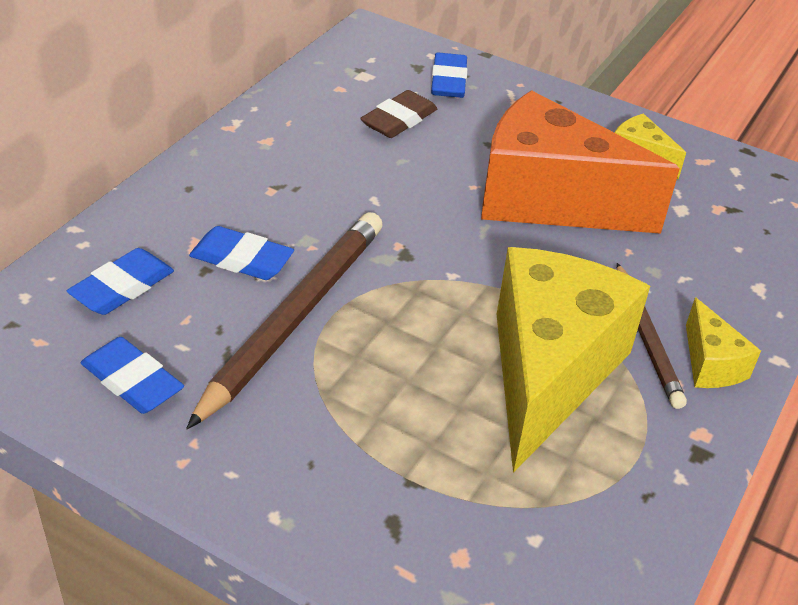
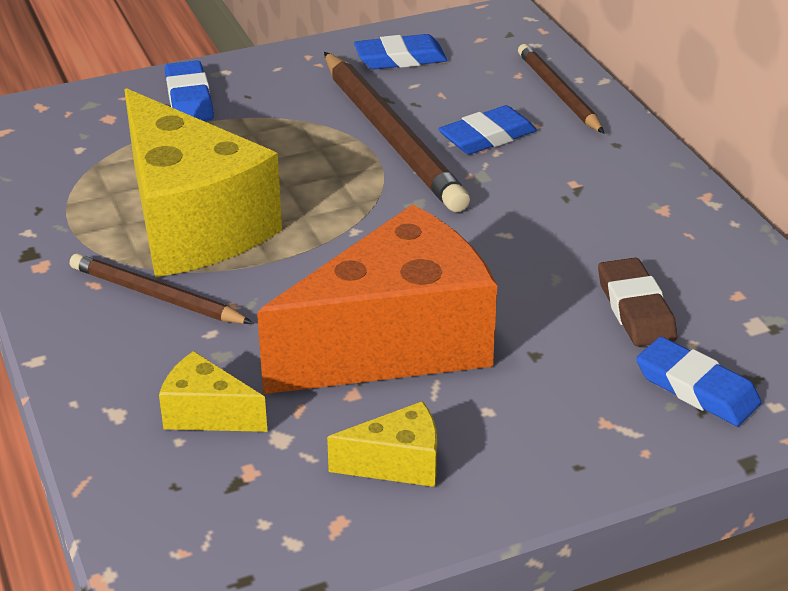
camera: 130 degrees right, 5 degrees down
blue eraser [67,248,174,315] -> blue eraser moved to [165,60,214,121]
yellow cheese [686,297,761,388] -> yellow cheese moved to [159,351,268,432]
none -> brown pencil [518,44,604,133]

